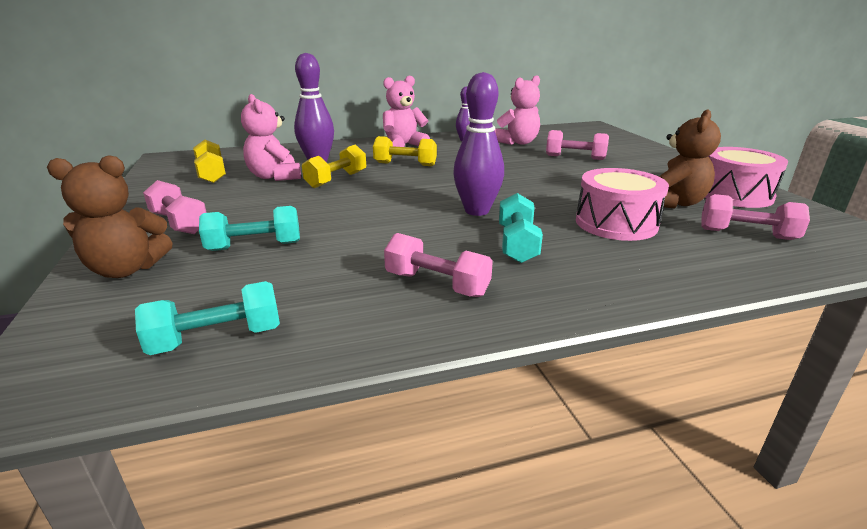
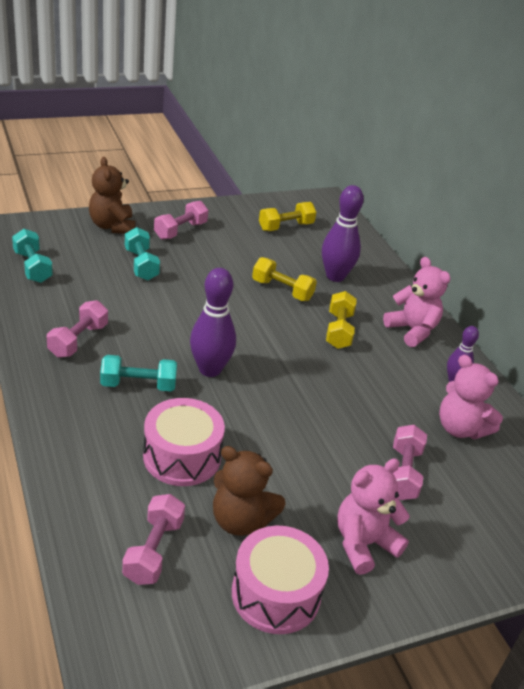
camera: 80 degrees right, 10 degrees up
pink teddy bear [241,94,301,181] -> pink teddy bear moved to [337,458,410,575]

